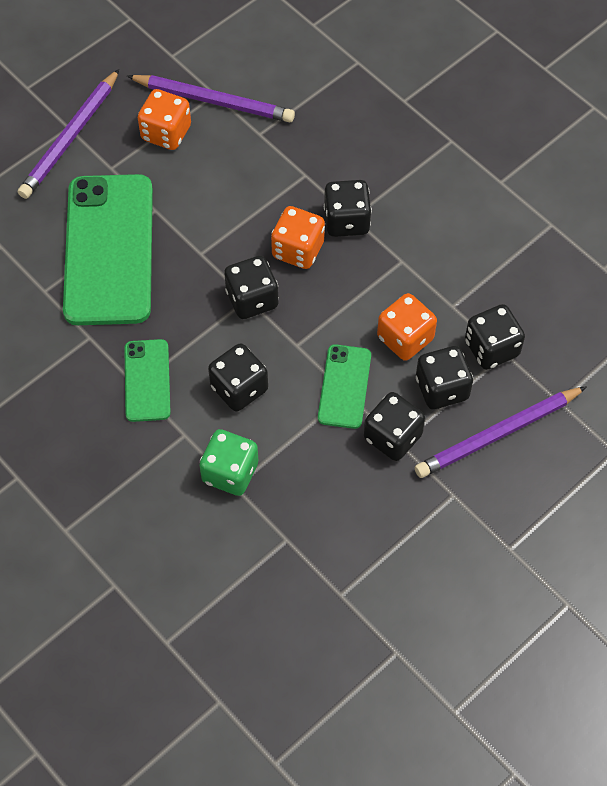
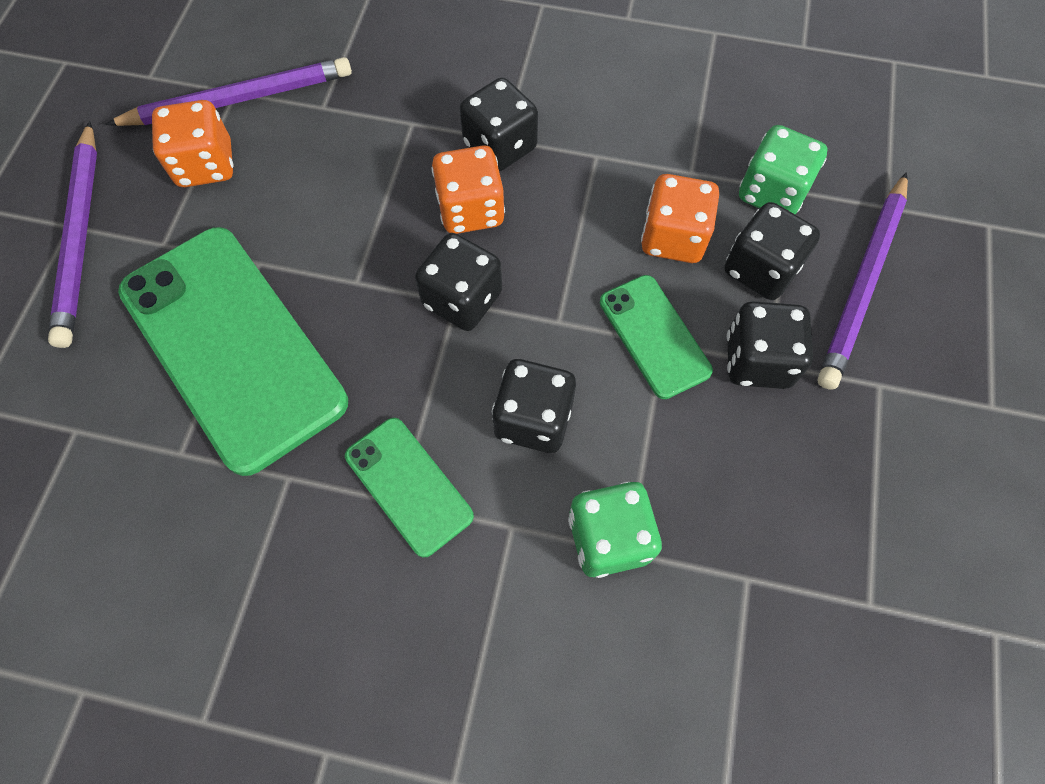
camera: 35 degrees left, 5 degrees up
black dice [465,304,525,370] -> green dice [739,125,828,214]

